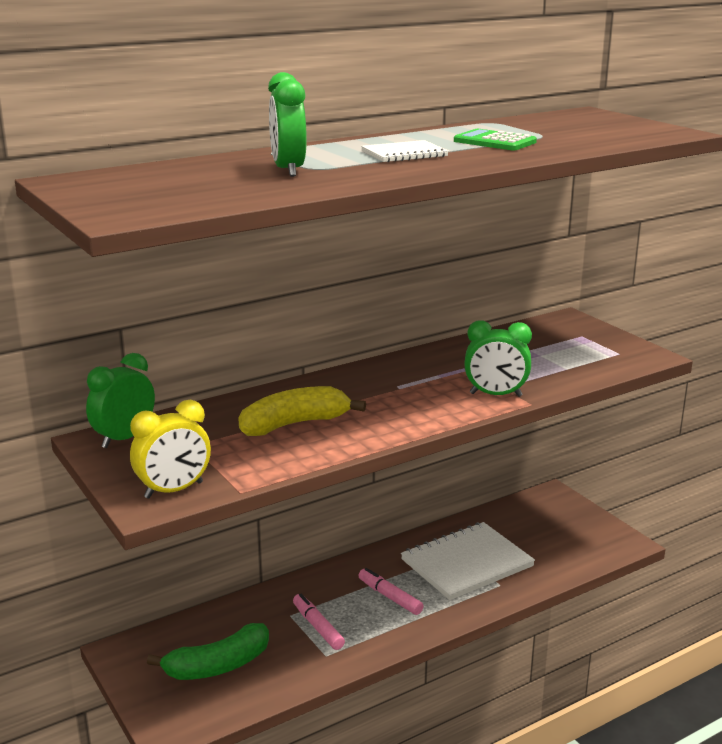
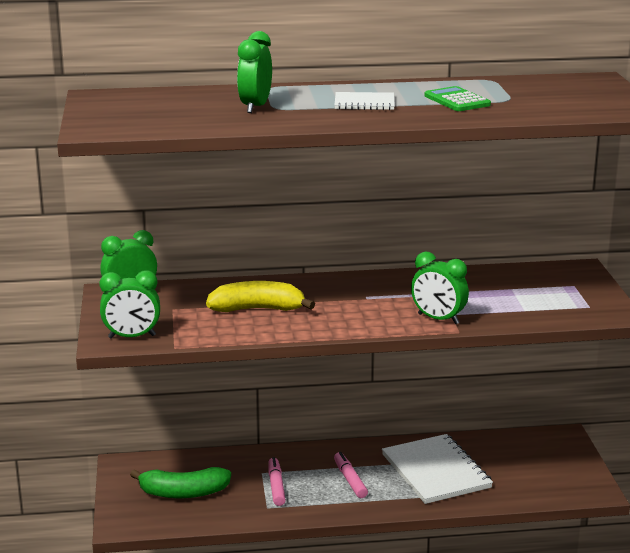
camera: 25 degrees right, 0 degrees up
yellow clock [130,400,211,499] -> green clock [99,270,160,339]
white notebook [401,522,535,600] -> white notebook turned 75 degrees clockwise [382,434,493,504]

